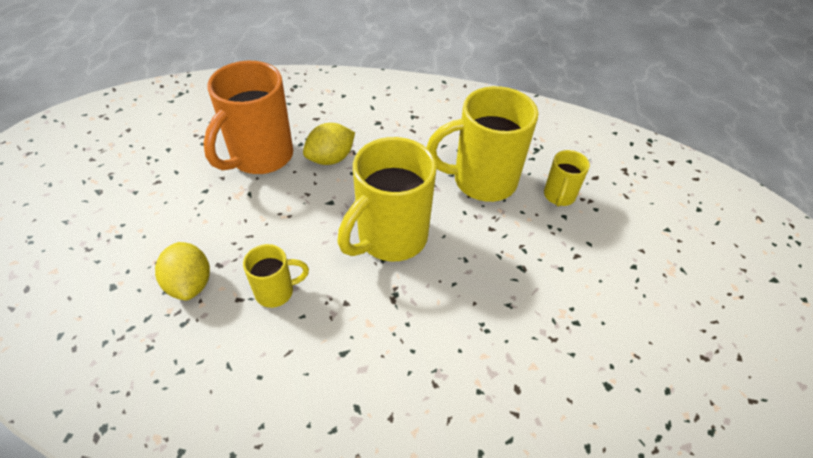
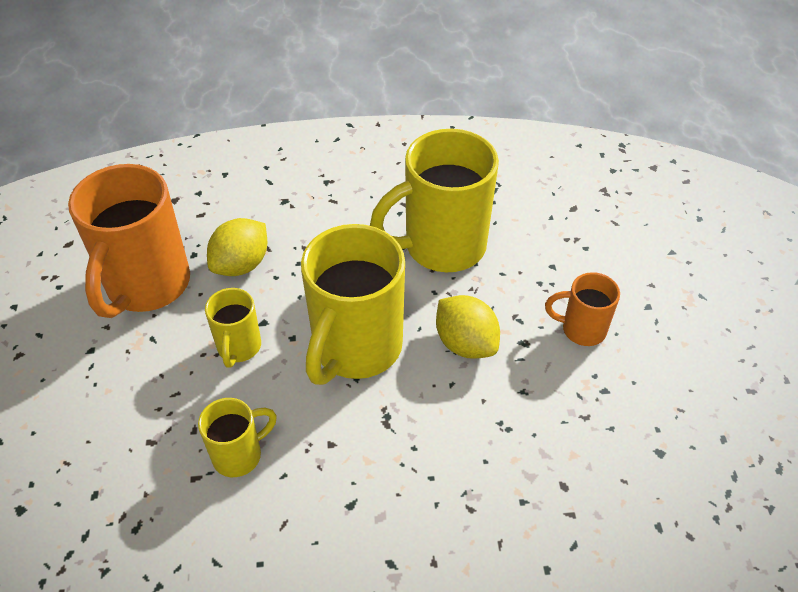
camera: 15 degrees left, 0 degrees up
yellow lemon [155,242,210,300] -> yellow lemon moved to [436,295,500,359]
yellow mug [544,150,590,207] -> yellow mug moved to [205,288,261,368]
none -> orange mug [545,272,620,346]

